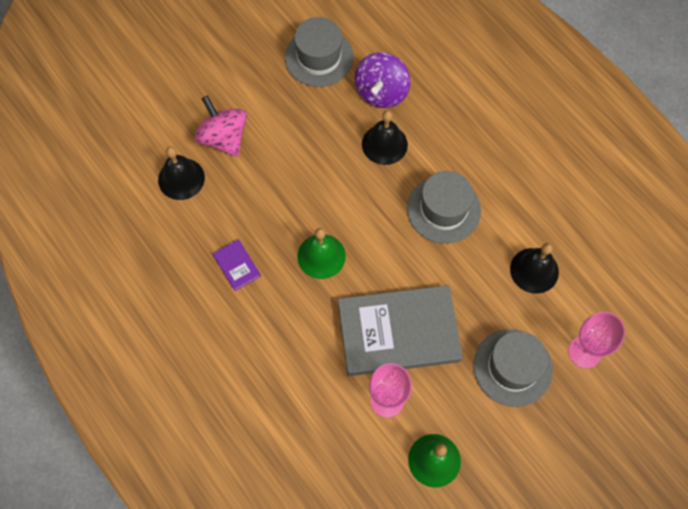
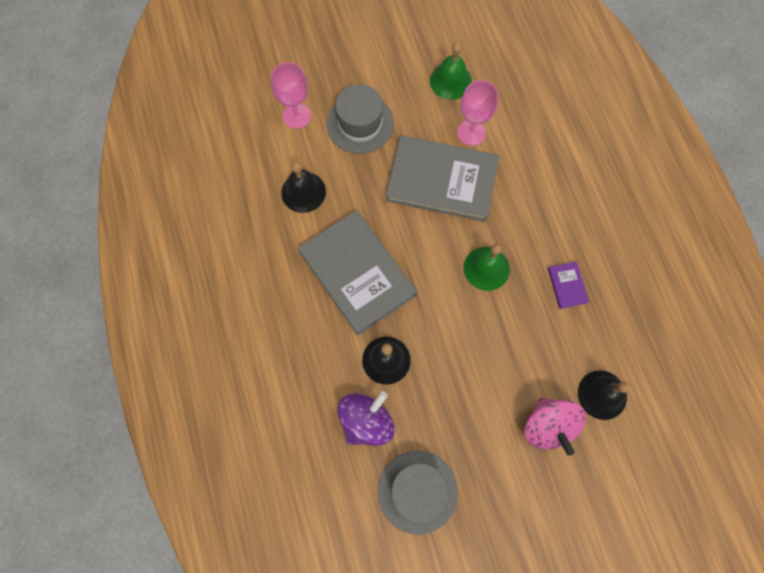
camera: 160 degrees left, 5 degrees up
grey hat [407,171,481,244] -> grey book [298,210,417,335]

